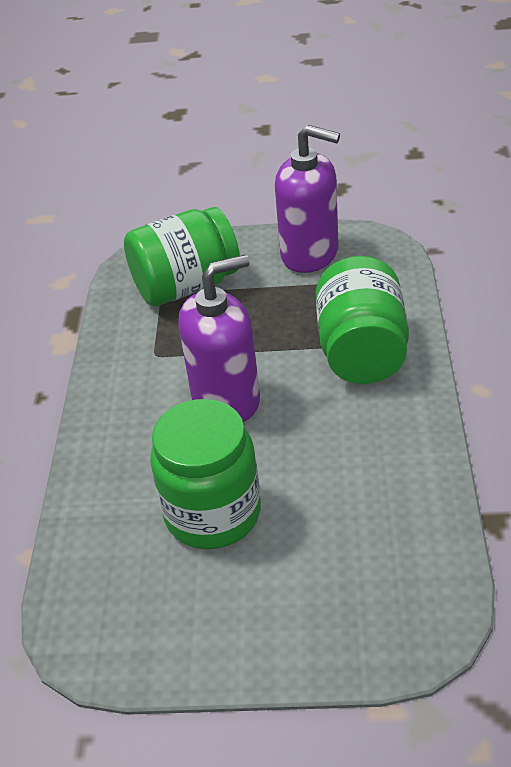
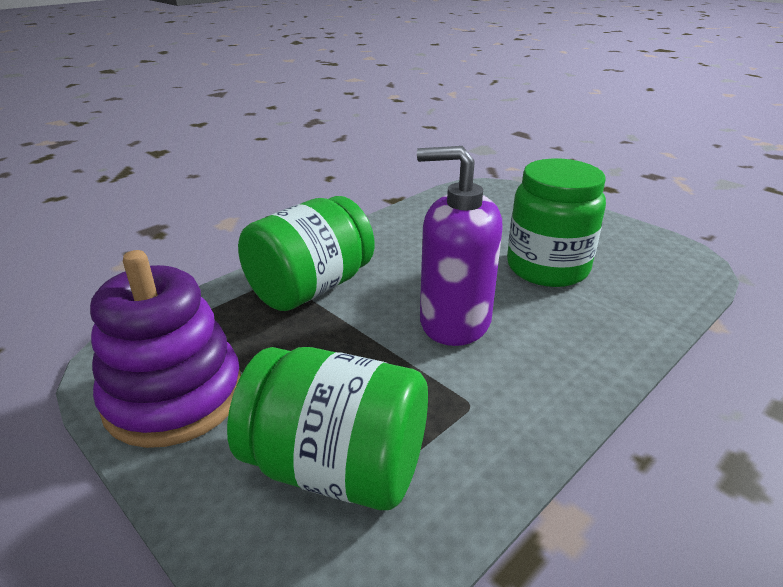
camera: 140 degrees left, 10 degrees down
purple soap dispenser [275,125,340,273] -> purple stacking toy [90,250,241,448]

